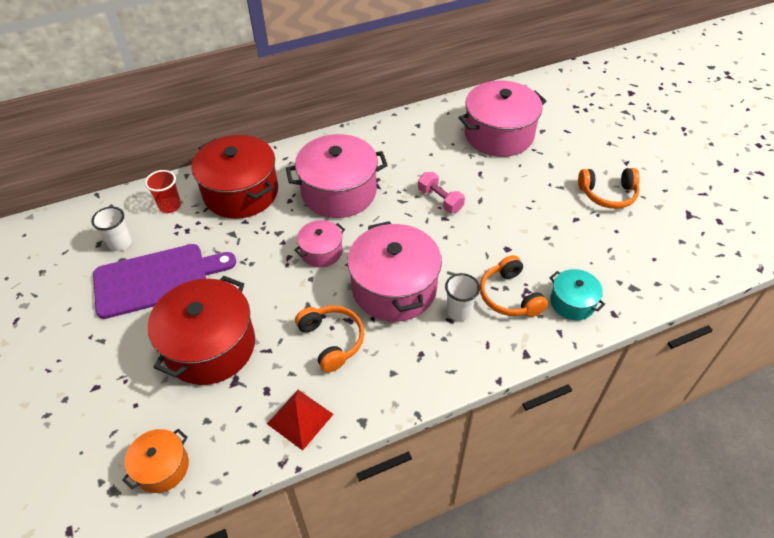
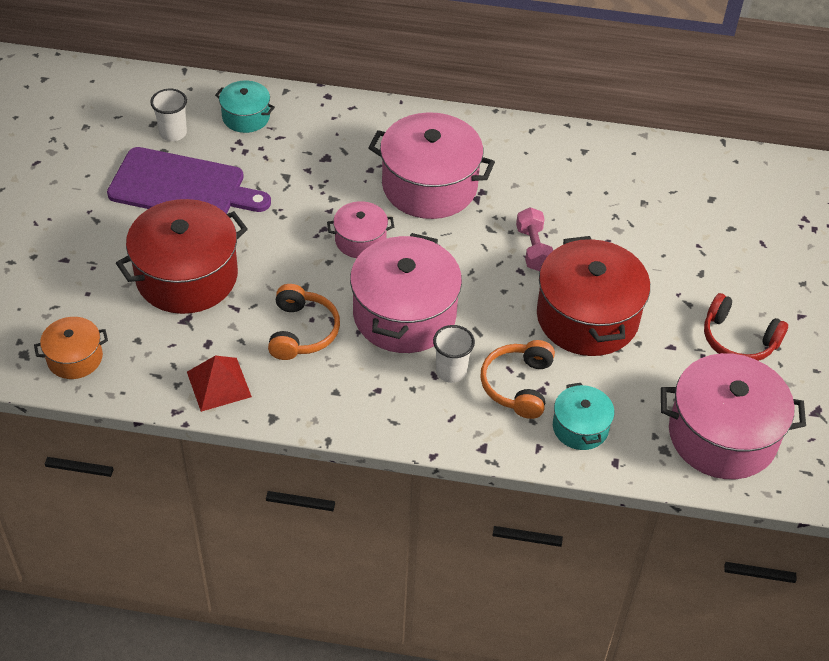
camera: 30 degrees right, 0 degrees up
red cup [145,170,181,213] -> turquoise pot [215,81,275,133]
red pot [192,135,278,219] -> red pot moved to [537,236,650,356]
pink pot [459,81,546,157] -> pink pot moved to [661,353,806,479]
orange headphones [578,168,640,209] -> red headphones [704,293,788,361]

